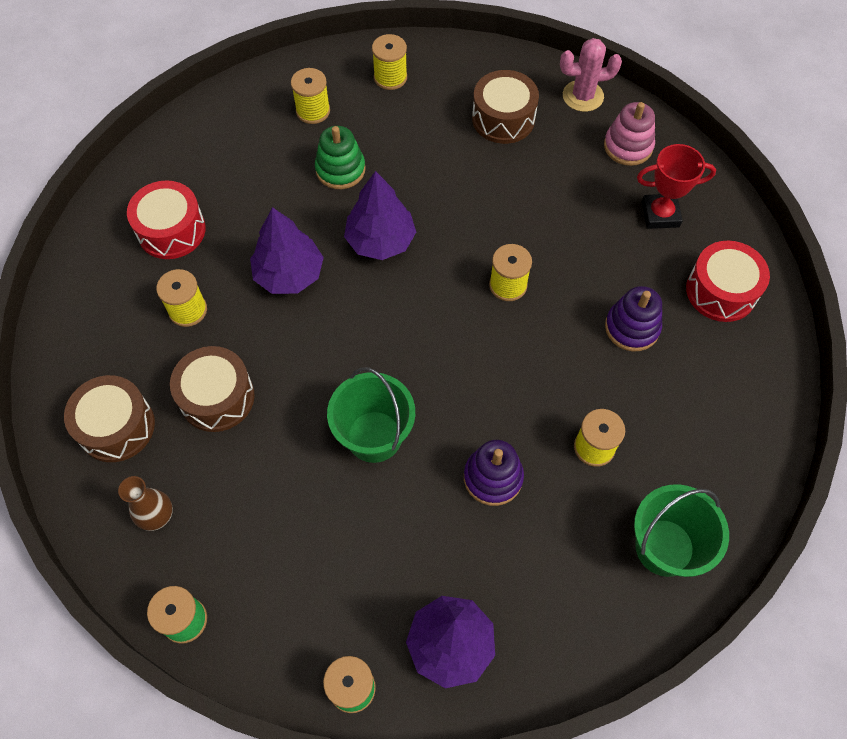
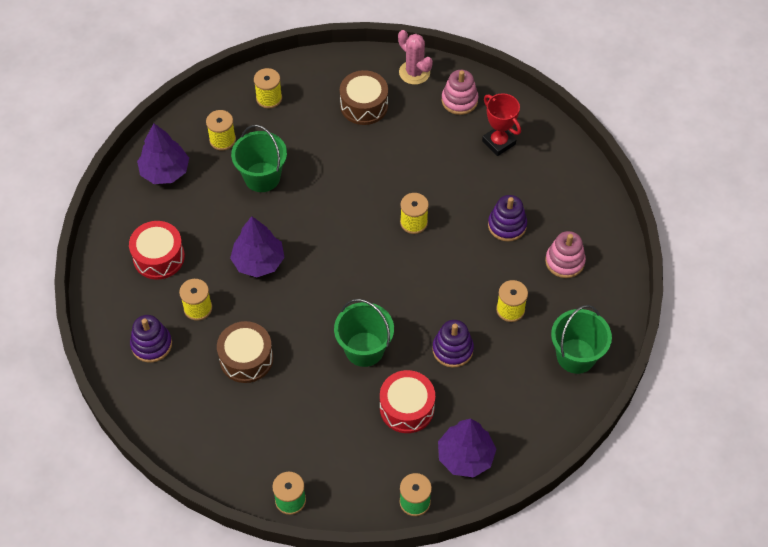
camera: 20 degrees left, 5 degrees down
brown drum [64,375,155,462] -> none
brown vase [118,476,173,531] -> none
green stacking toy [315,126,366,189] -> green bucket [231,125,287,192]
purple tree [344,171,416,260] -> purple tree moved to [137,123,189,184]
pink cactus [560,38,622,112] -> pink cactus turned 75 degrees clockwise [398,30,433,85]
red trophy [637,144,716,229] -> red trophy turned 75 degrees clockwise [482,93,521,156]
red drum [686,241,770,322] -> red drum moved to [380,370,435,433]
none -> purple stacking toy [130,315,172,363]
none -> pink stacking toy [545,231,586,278]

